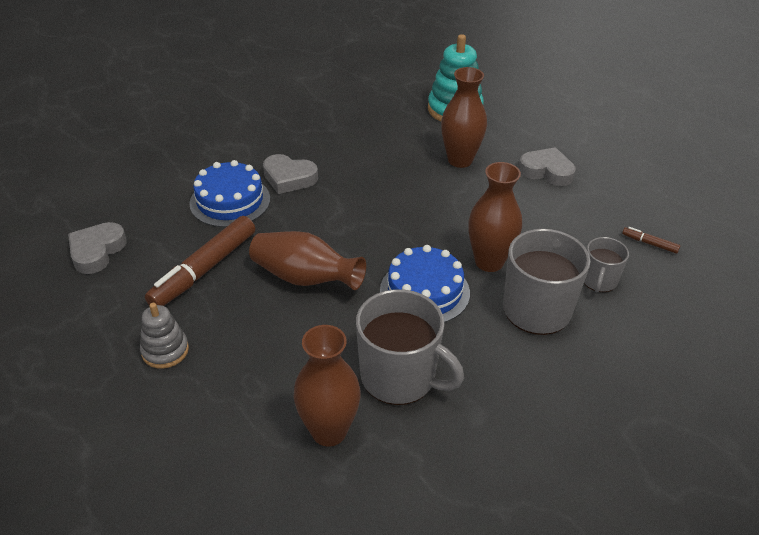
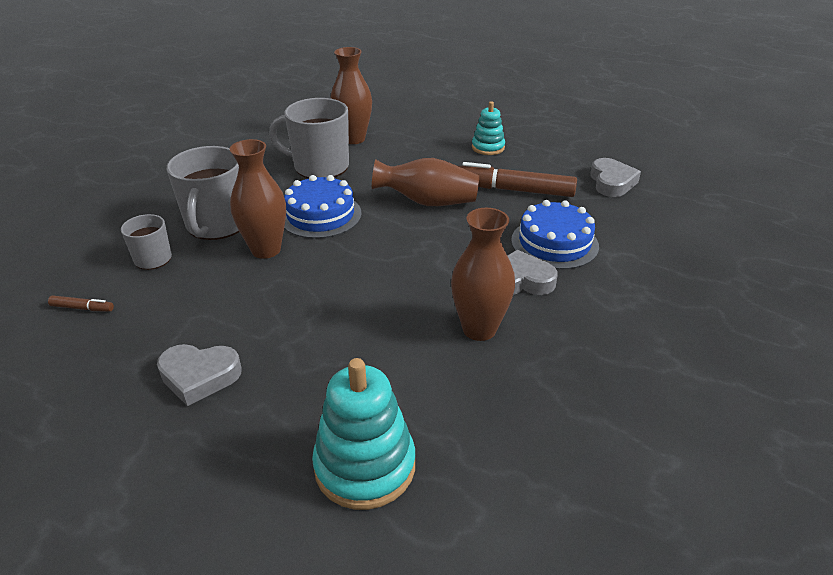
camera: 160 degrees right, 5 degrees down
grey stacking toy [140,303,189,369] -> turquoise stacking toy [472,101,505,155]
brown marker [145,216,255,306] -> brown marker turned 90 degrees counterclockwise [459,162,577,197]
brown vase [441,67,487,168] -> brown vase moved to [451,208,515,341]

